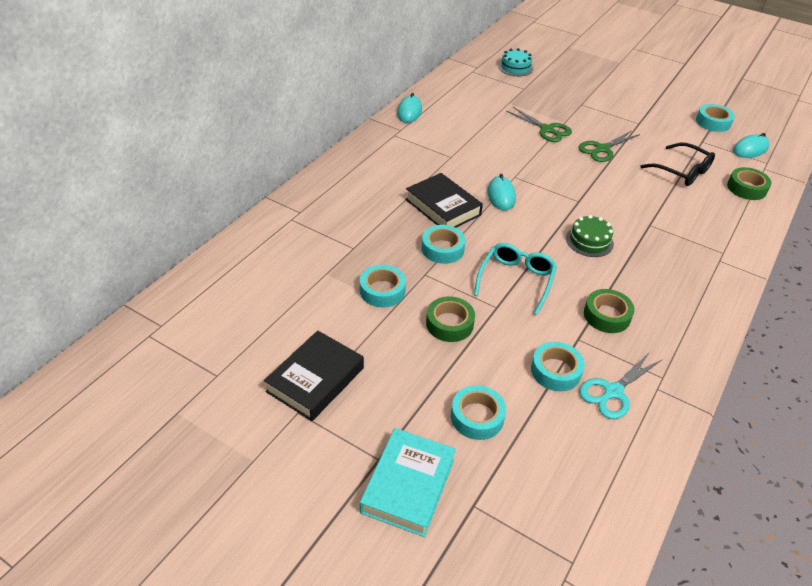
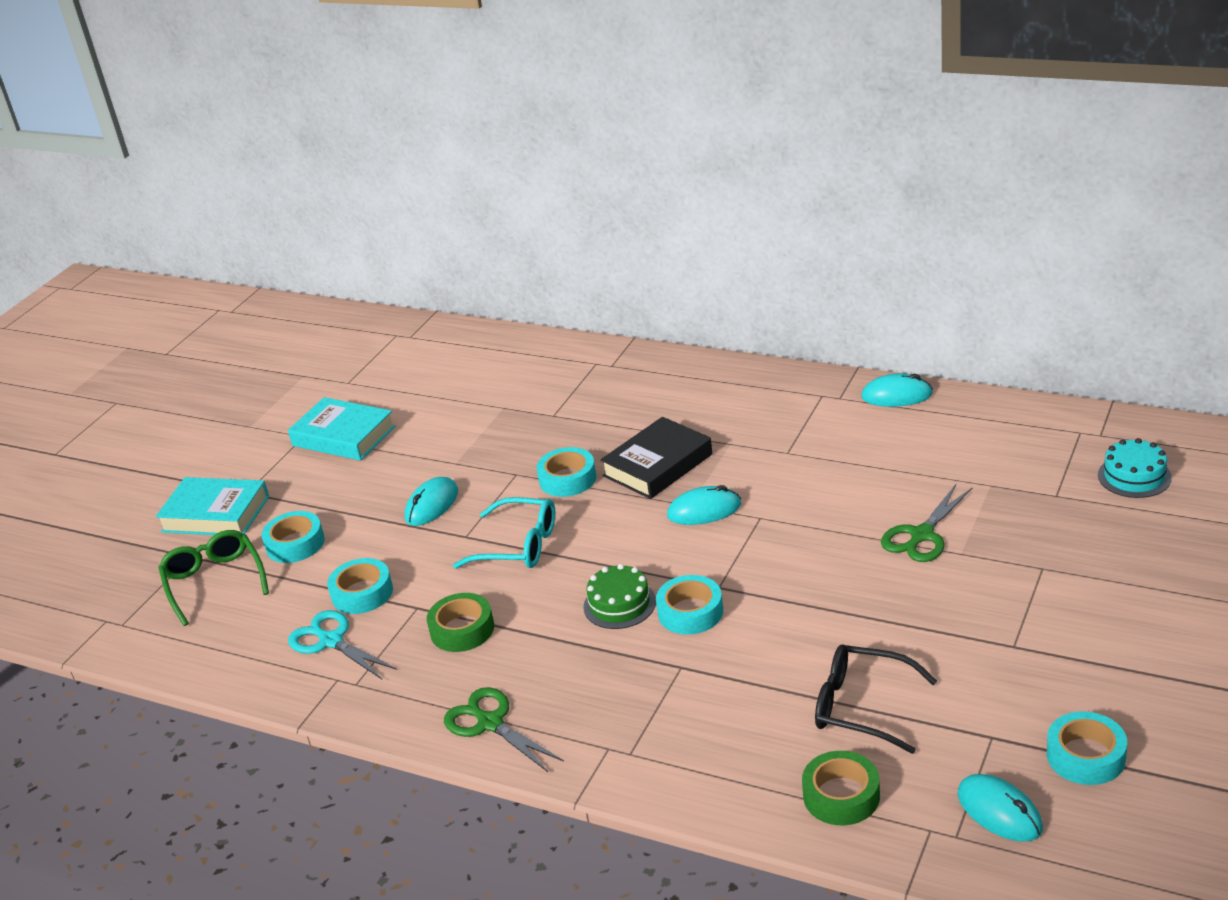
camera: 90 degrees right, 10 degrees down
black book [264,331,364,421] -> turquoise book [288,397,396,461]
turquoise tape [360,265,406,307] -> turquoise tape moved to [656,575,723,635]
green tape [426,296,475,342] -> turquoise mouse [405,477,458,526]
green scissors [579,131,640,162] -> green scissors moved to [444,687,564,772]
black glasses [640,143,715,186] -> black glasses turned 75 degrees clockwise [815,645,937,754]
none -> green glasses [158,530,269,626]

